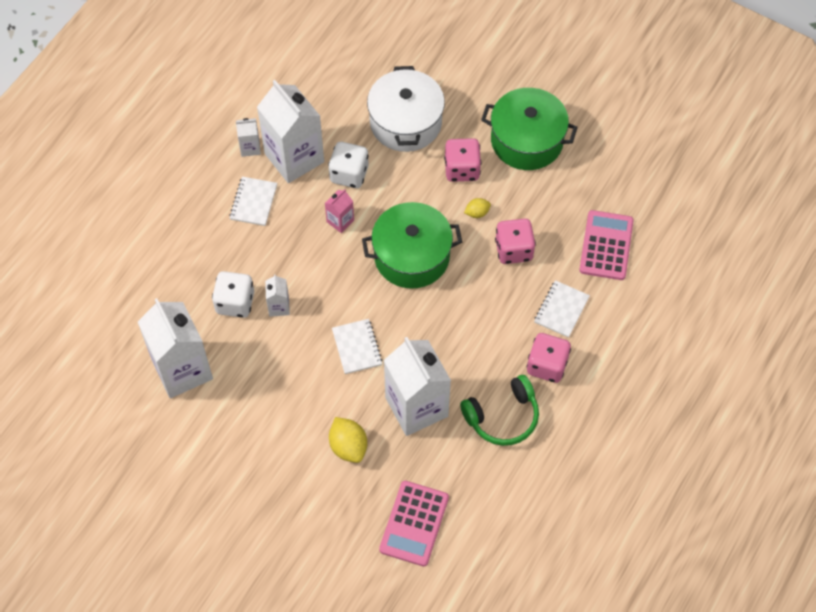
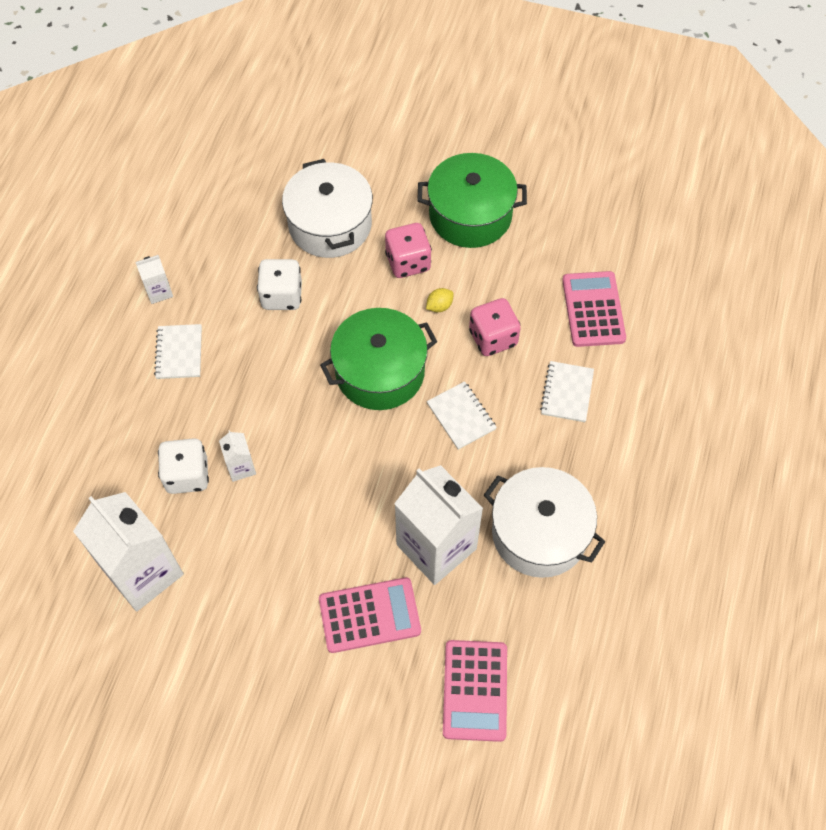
camera: 15 degrees left, 0 degrees up
white carton [257,80,324,183] -> none
pink carton [325,189,354,233] -> none
yellow lemon [329,417,367,463] -> pink calculator [319,577,421,653]
white notebook [332,319,383,374] -> white notebook moved to [427,381,497,450]
green headphones [460,375,539,446] -> white pot [484,467,605,578]
pink dice [527,333,571,383] -> none

